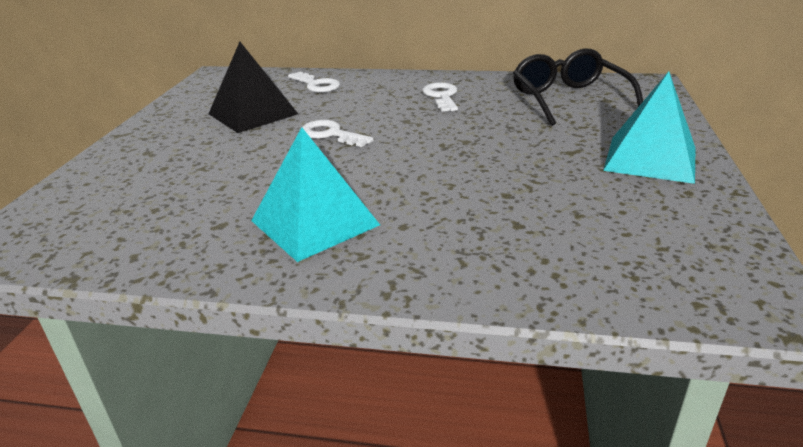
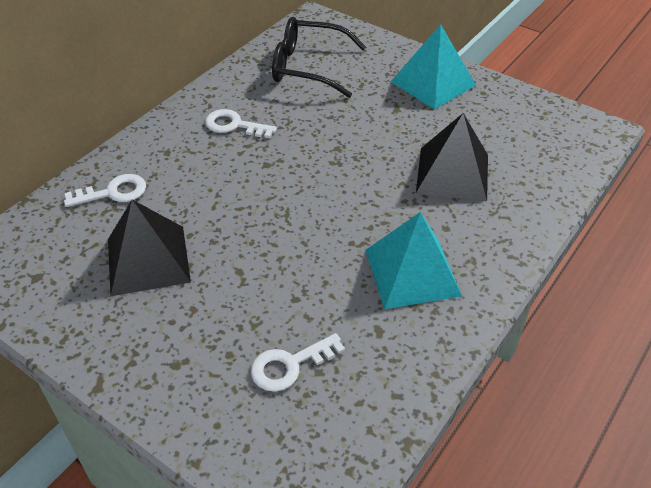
camera: 65 degrees left, 15 degrees up
white key [302,120,374,147] -> white key moved to [251,333,345,392]
none -> black pyramid [416,113,488,201]

